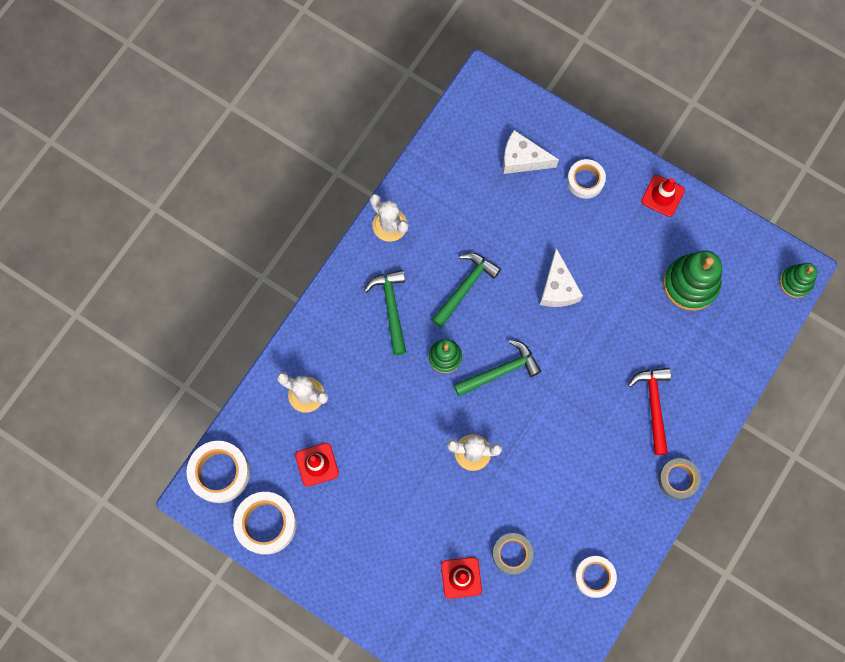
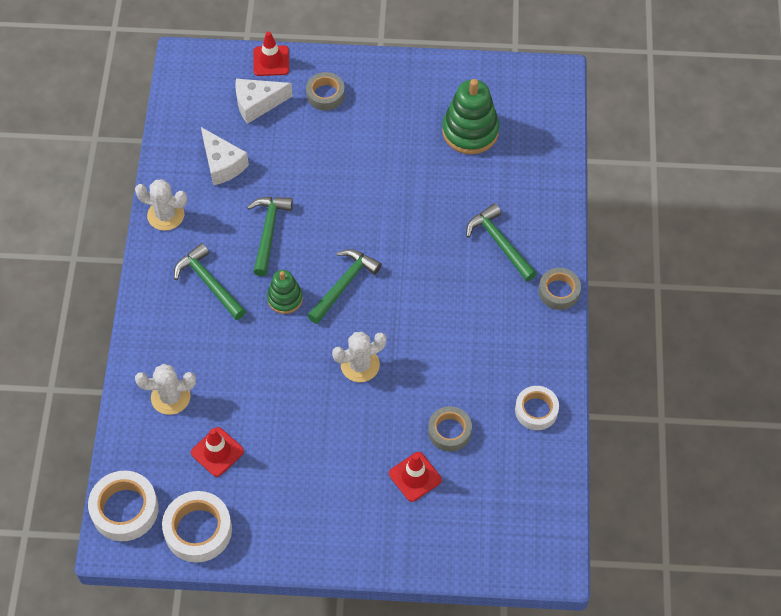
camera: 30 degrees left, 15 degrees down
white cheese [540,248,583,307] -> white cheese moved to [201,127,249,186]
white tape [567,159,606,199] -> grey tape [306,72,345,111]
red hammer [628,368,671,455] -> green hammer [466,204,537,282]
red traffic cone [641,175,685,217] -> red traffic cone moved to [253,31,289,76]
green stacking toy [780,263,817,298] -> none

